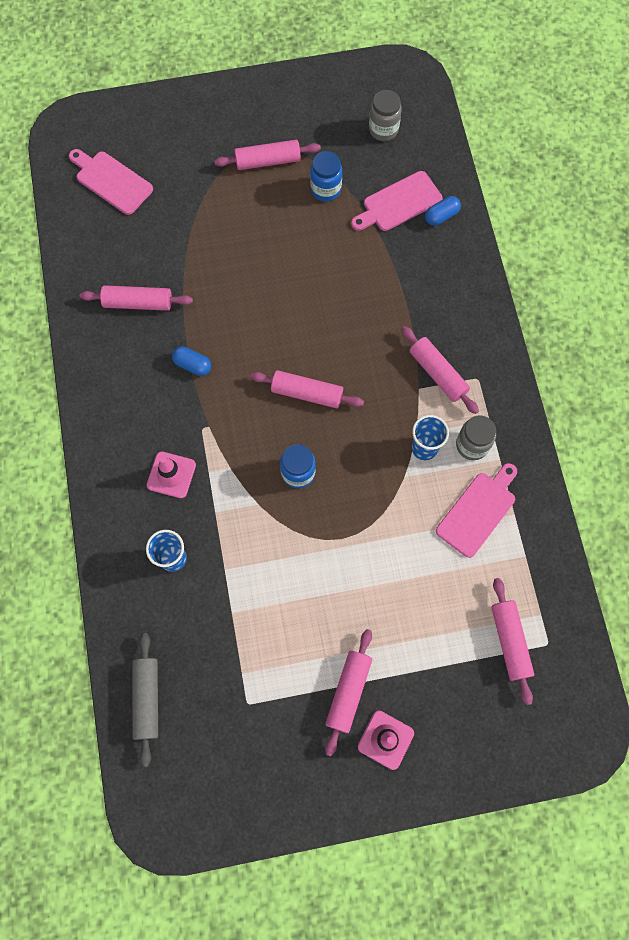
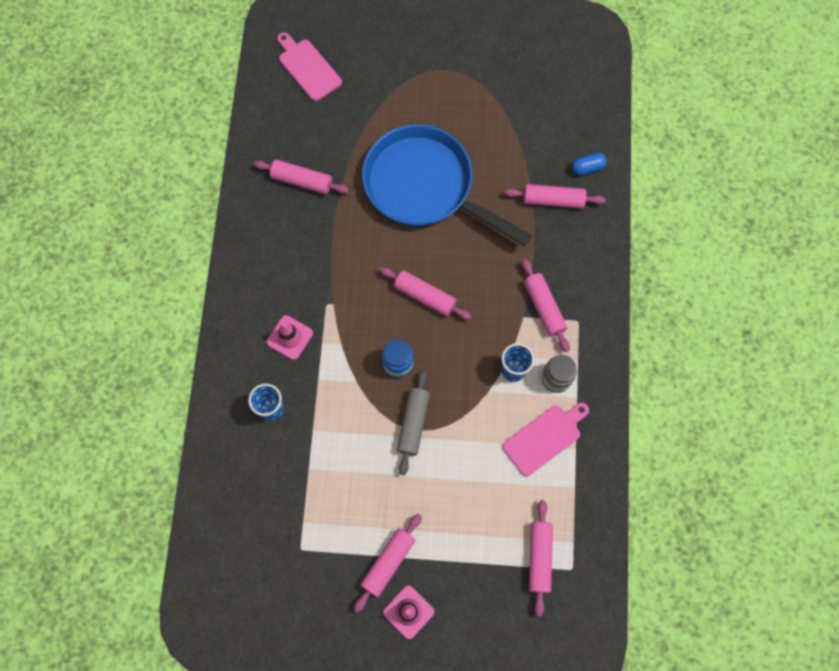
camera: 15 degrees right, 0 degrees up
grey rolling pin [132,633,158,767] -> grey rolling pin moved to [397,370,430,475]
blue capsule [172,347,211,376] -> none
pink rolling pin [214,140,321,170] -> pink rolling pin moved to [504,184,606,209]
blue jar [310,151,342,202] -> none
pink cutting board [351,171,443,231] -> none
grey jar [369,90,402,141] -> none
none -> blue pan [362,125,532,246]

